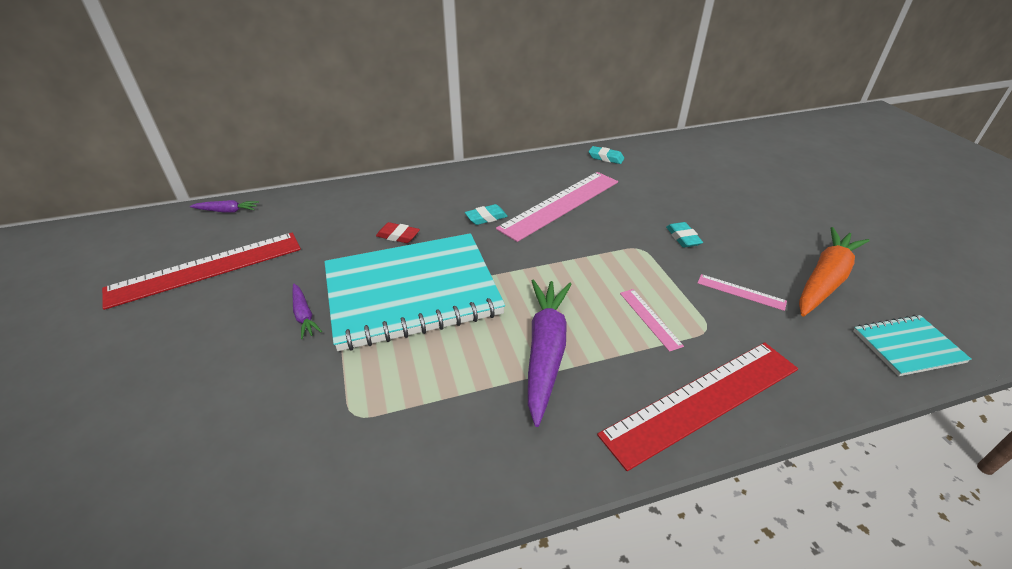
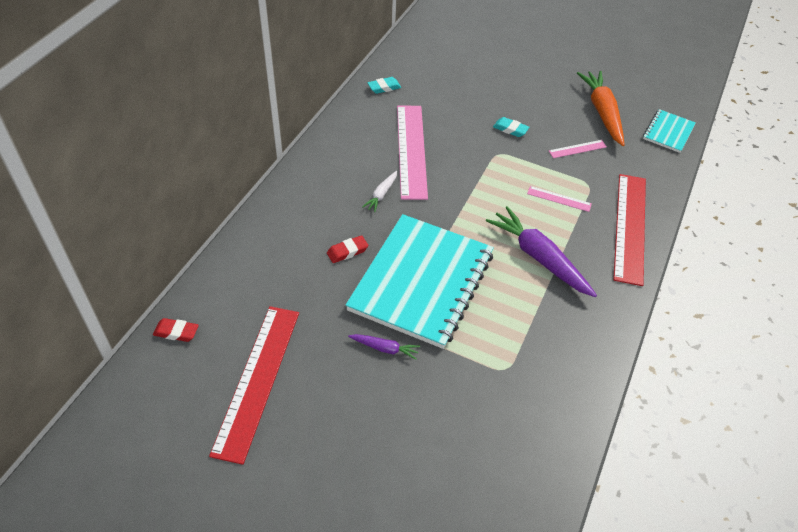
camera: 50 degrees left, 10 degrees up
purple carrot [190,200,259,213] -> red eraser [153,318,199,342]
turquoise eraser [465,204,508,225] -> white carrot [362,171,397,212]

